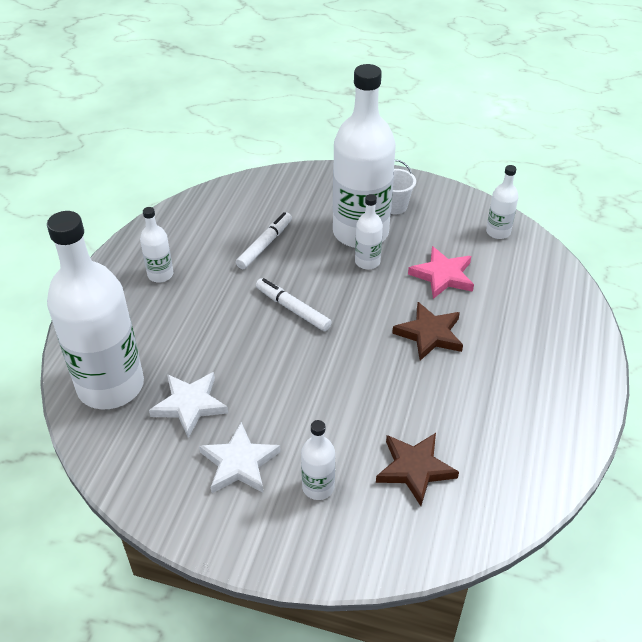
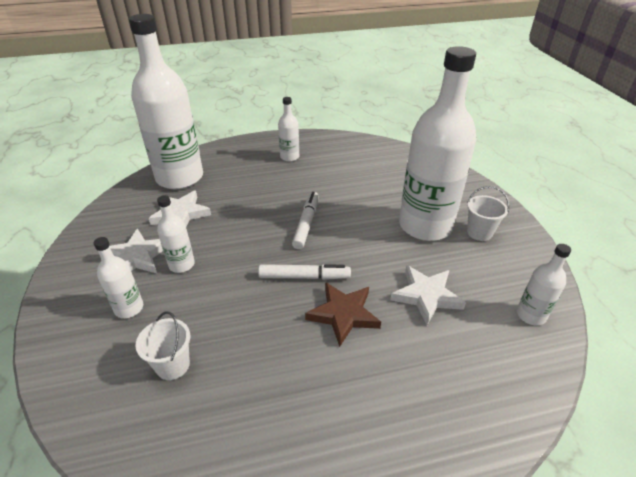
camera: 60 degrees right, 5 degrees down
white marker [236,212,292,269] -> white marker moved to [258,264,351,280]
white bottle [355,194,383,269] -> white bottle moved to [157,195,195,273]
brown star [376,433,459,506] -> white bucket [135,311,190,380]
pink star [408,246,474,299] -> white star [390,265,466,325]

